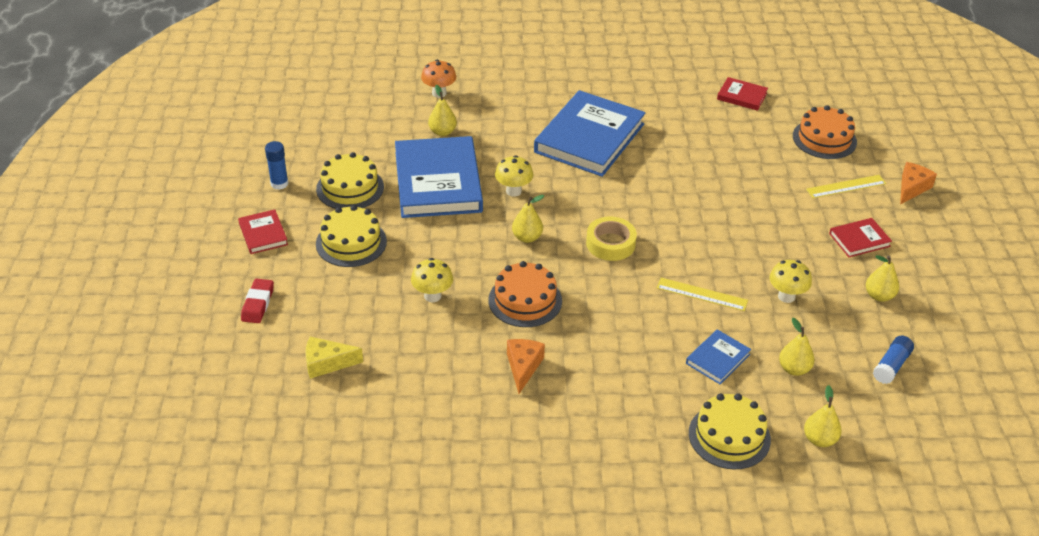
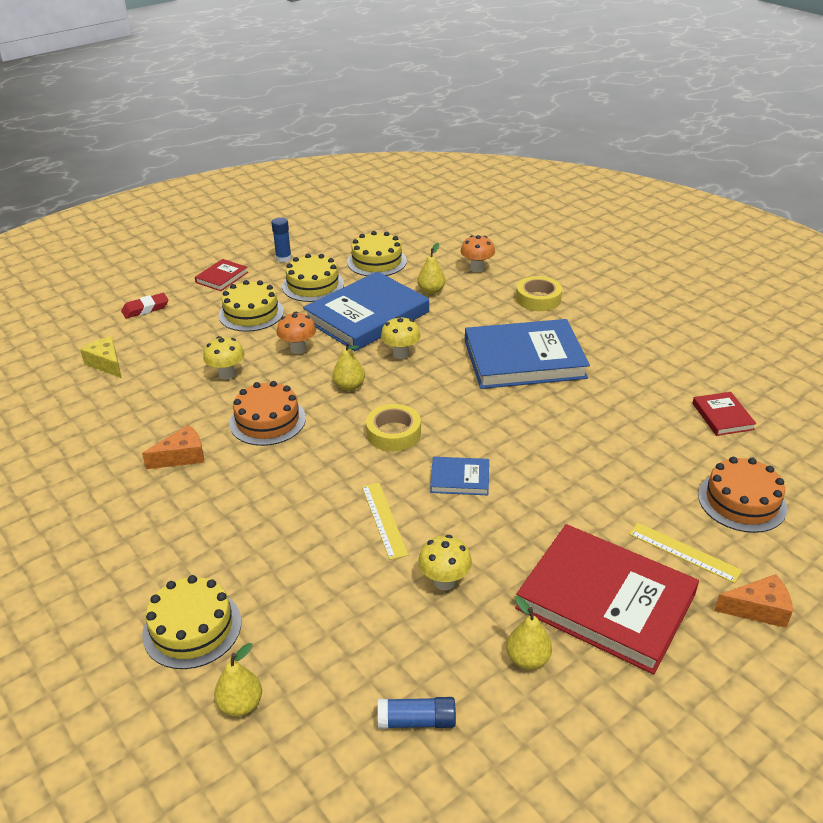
camera: 55 degrees right, 5 degrees down
blue book [686,329,751,384] -> blue book moved to [430,457,489,495]
yellow pear [779,318,815,376] -> none
red book [829,218,892,257] -> red book [515,524,699,674], size x2.20
none -> orange mushroom [277,312,316,354]
none -> yellow cake [347,231,407,276]
none -> yellow tape [516,276,562,311]

